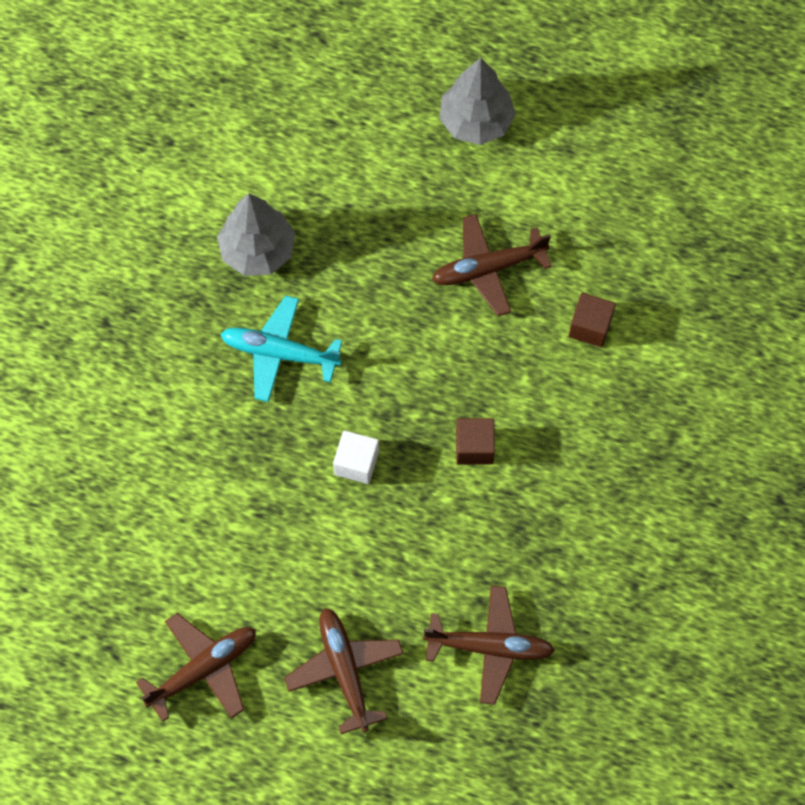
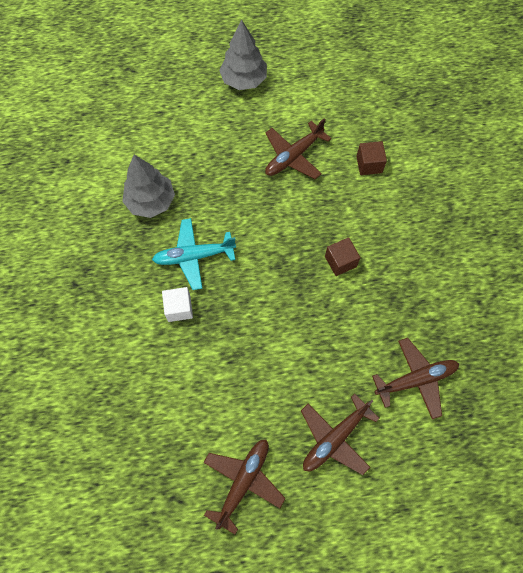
camera: 25 degrees left, 0 degrees up
brown plane [284,608,404,734] -> brown plane turned 90 degrees counterclockwise [301,394,380,475]
white cube [333,430,379,484] -> white cube moved to [162,287,193,322]

